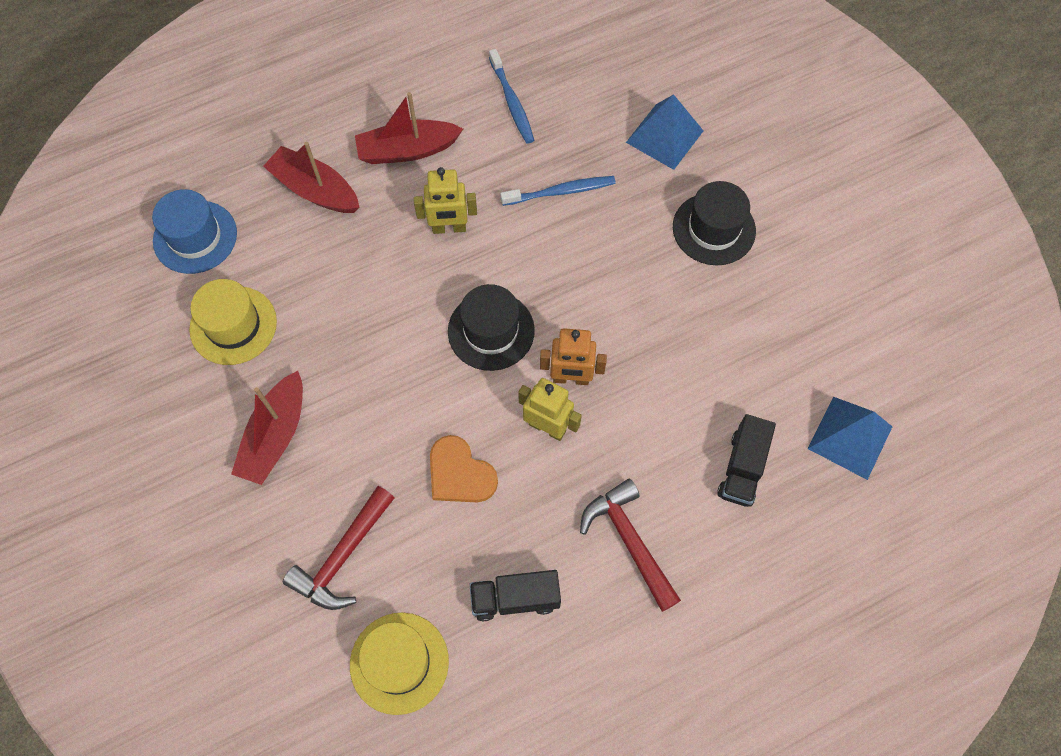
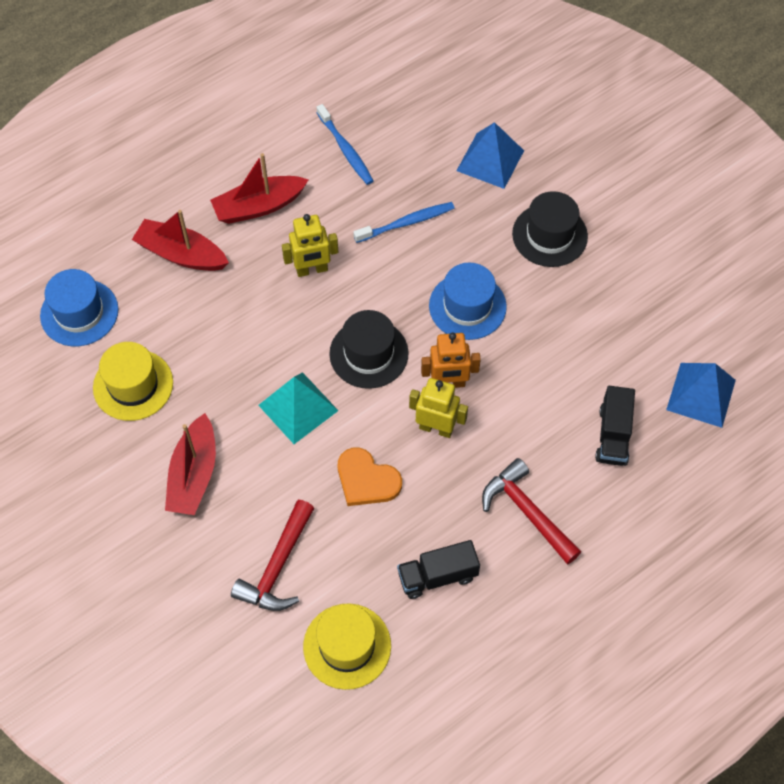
camera: 10 degrees left, 5 degrees down
none -> turquoise pyramid [258,372,339,444]
none -> blue hat [429,263,507,340]

